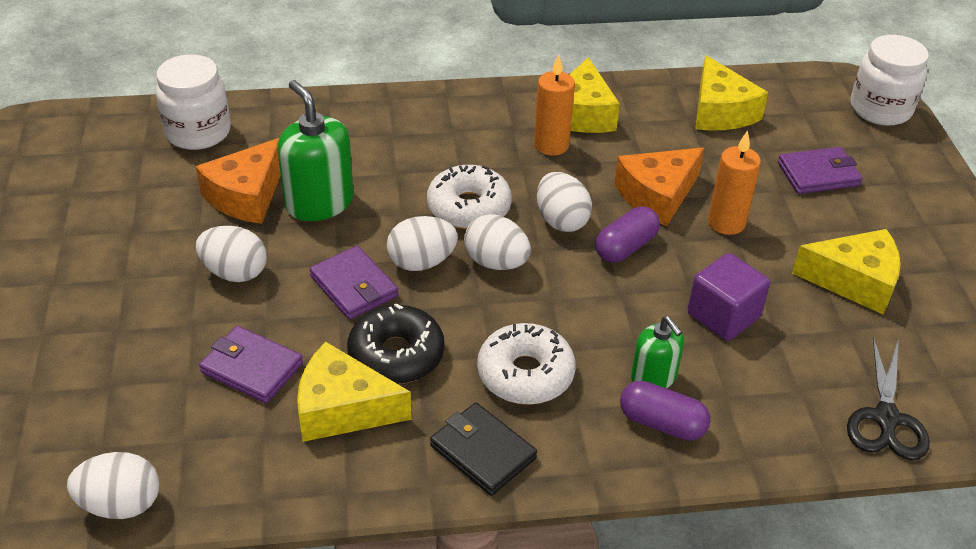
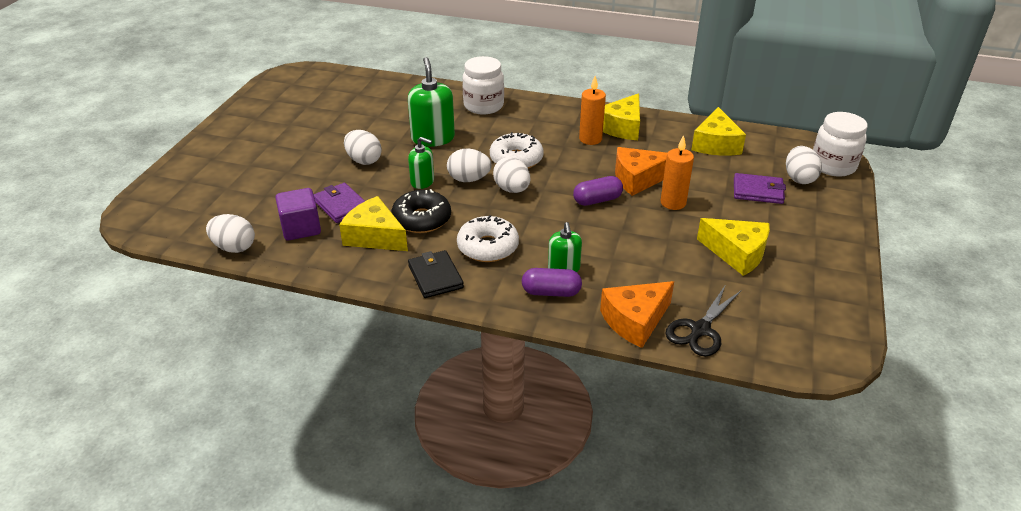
camera: 25 degrees right, 5 degrees down
white jar [156,54,231,150] -> white jar moved to [462,56,504,114]
orange cheese [196,138,281,224] -> orange cheese moved to [600,281,674,348]
purple wallet [309,246,398,320] -> green soap dispenser [408,137,434,189]
white egg [537,172,592,232] -> white egg moved to [786,146,822,184]
purple capsule [620,381,711,441] -> purple capsule turned 45 degrees counterclockwise [522,268,582,297]
purple cube [688,253,770,341] -> purple cube moved to [275,188,321,240]

